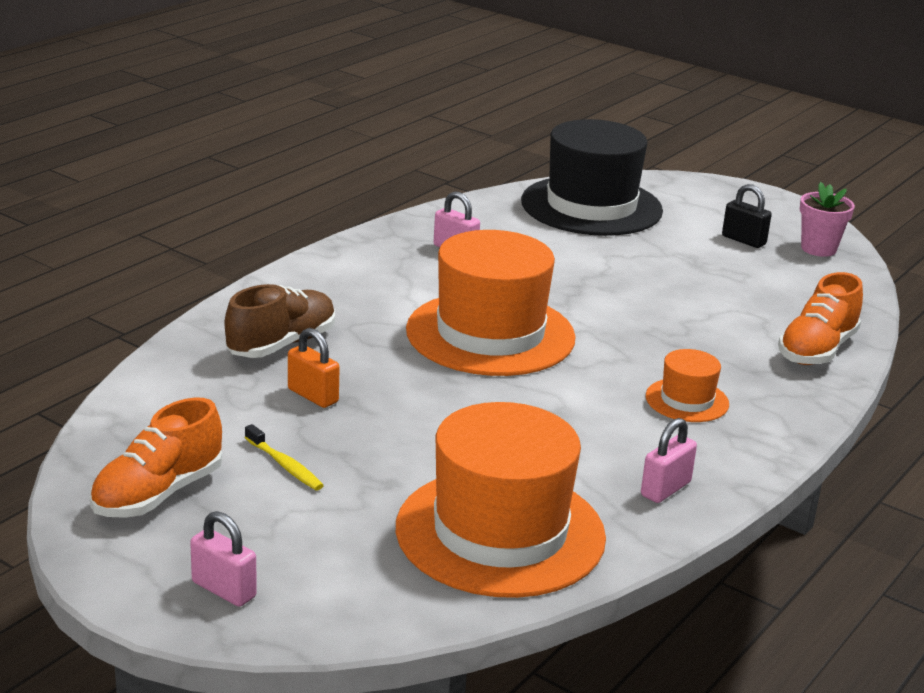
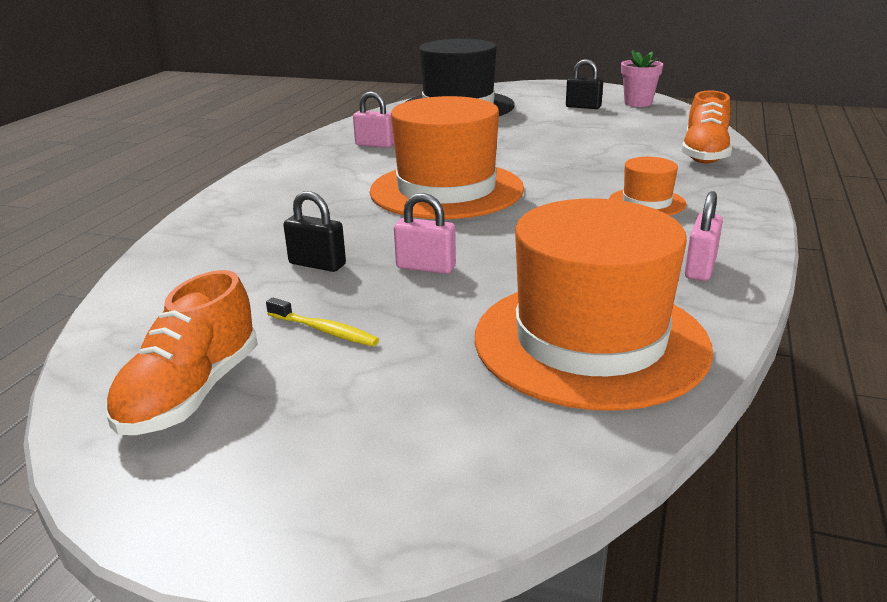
camera: 15 degrees left, 0 degrees up
pink padlock [190,511,257,607] -> pink padlock moved to [394,193,456,274]
brown shoe [225,284,335,358] -> none
orange padlock [288,328,340,408] -> black padlock [284,191,346,272]

